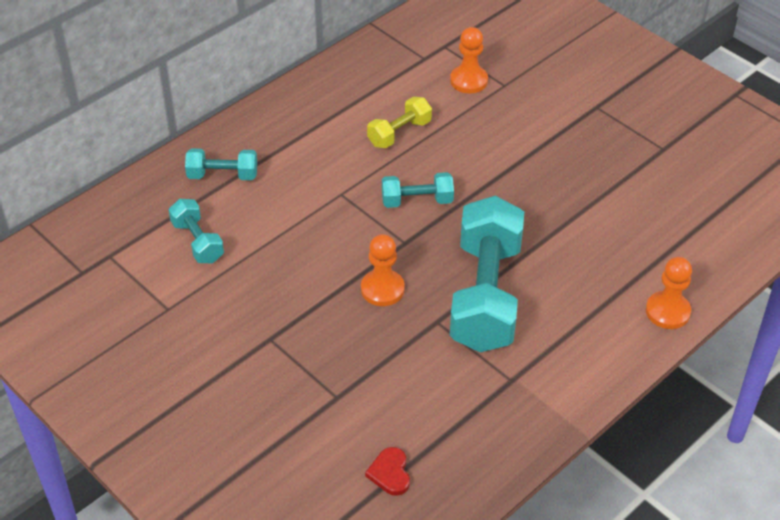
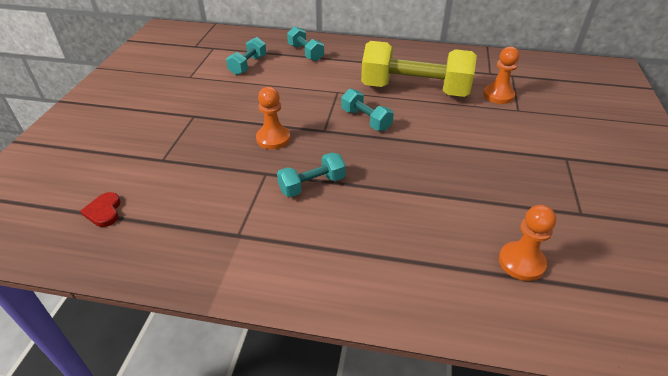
camera: 55 degrees right, 5 degrees down
red heart [365,447,410,496] -> red heart turned 60 degrees counterclockwise [80,192,121,227]
yellow dumbbell [367,97,432,148] -> yellow dumbbell [361,41,477,97], size x2.08
turquoise dumbbell [450,196,524,352] -> turquoise dumbbell [277,152,346,197], size x0.48
orange pawn [646,257,692,329] -> orange pawn moved to [499,205,556,281]

